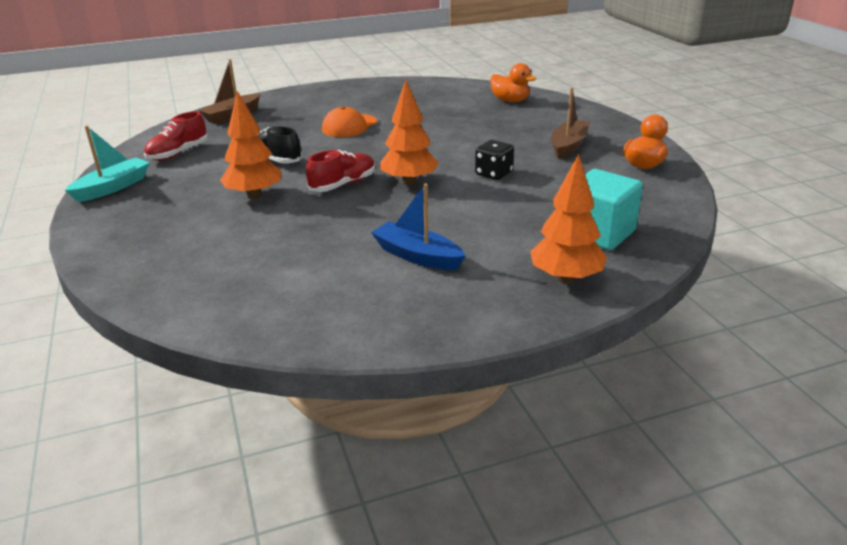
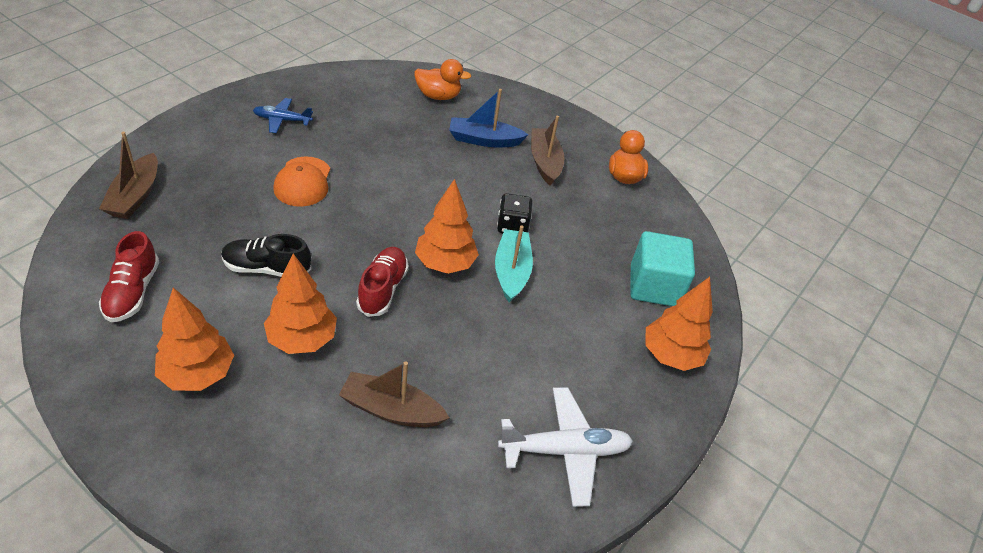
camera: 40 degrees left, 15 degrees up
turquoise boat [65,126,150,202] -> turquoise boat moved to [495,226,533,302]
blue boat [371,184,466,270] -> blue boat moved to [449,89,528,147]
none -> orange tree [155,288,234,391]
none -> blue plane [253,98,313,133]
none -> brown boat [339,361,450,427]
none -> white plane [498,387,633,507]

